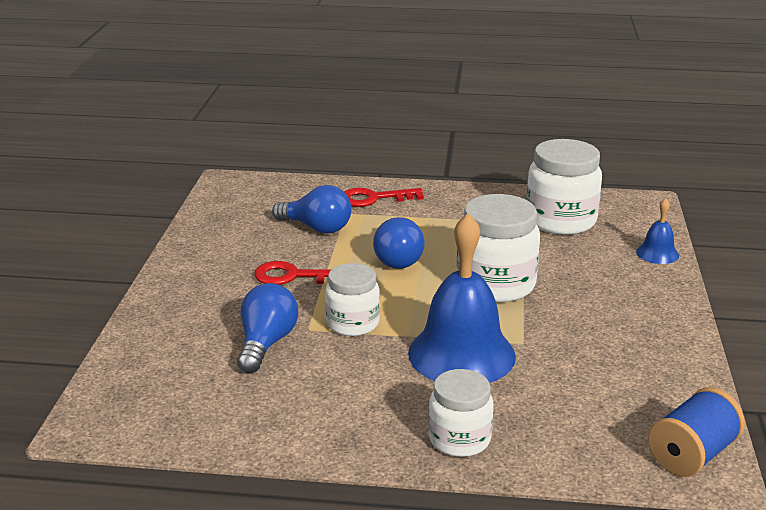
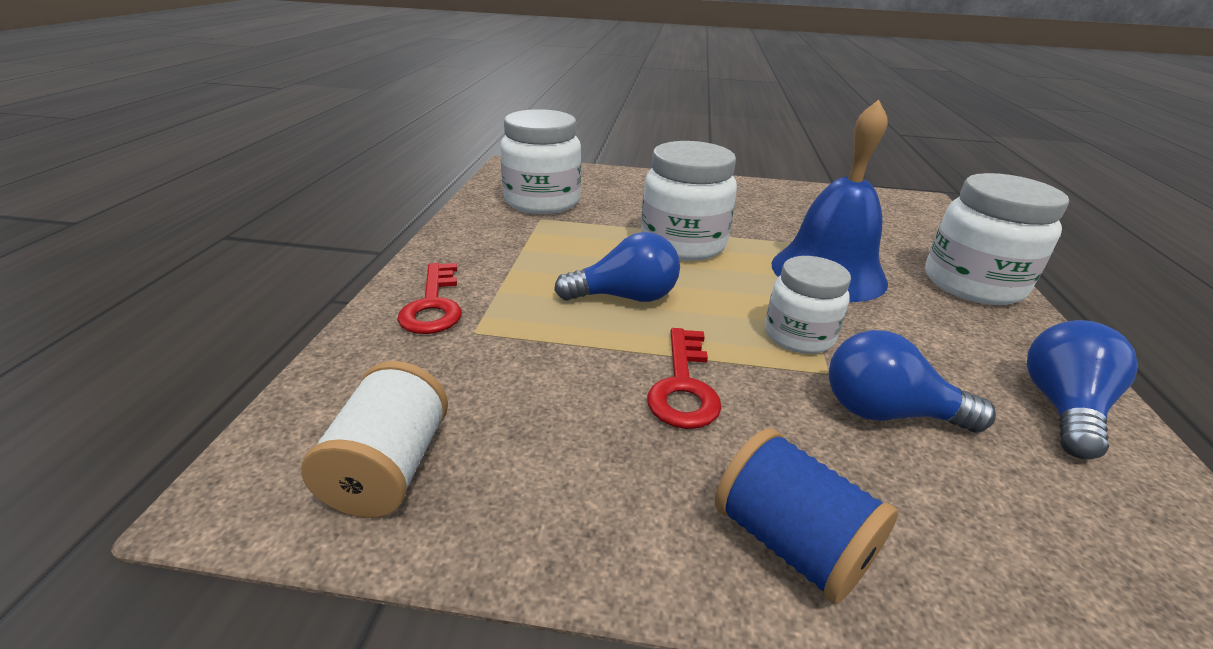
camera: 90 degrees left, 5 degrees up
blue light bulb [272,185,351,234] -> blue light bulb moved to [1027,320,1138,460]
white jar [428,369,493,457] -> white jar [925,173,1069,305], size x1.58
blue bell [636,198,679,264] -> none
blue spool [648,387,745,477] -> blue spool moved to [715,428,898,604]
none -> white spool [301,361,448,518]

